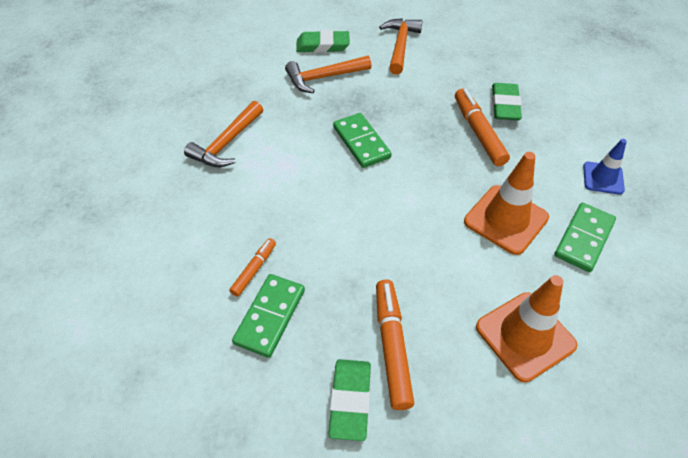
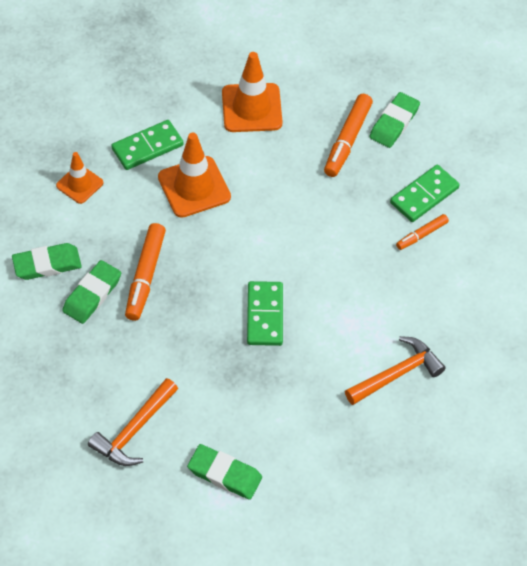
camera: 155 degrees left, 5 degrees up
orange hammer [285,56,372,93] -> none
blue traffic cone [583,139,627,195] -> orange traffic cone [56,152,103,204]
none -> green eraser [12,243,82,280]

